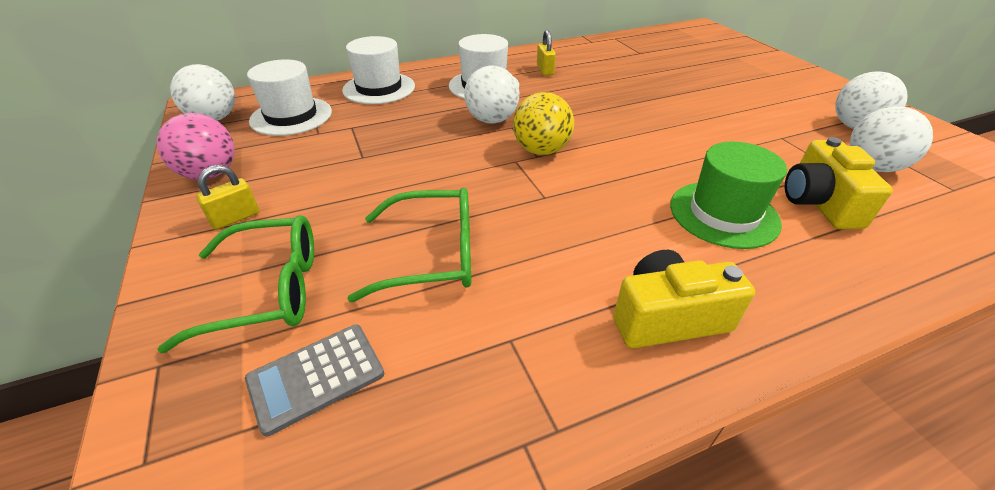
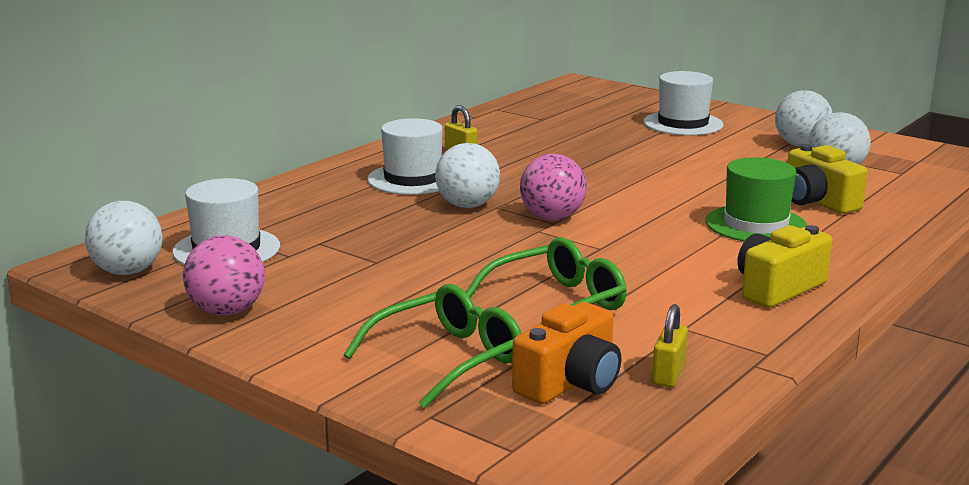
camera: 30 degrees left, 20 degrees down
yellow padlock [196,165,259,230] -> yellow padlock moved to [652,304,688,387]
grey calculator [245,324,384,436] -> orange camera [512,302,621,404]
white hat [342,36,415,104] -> white hat moved to [643,71,723,136]
yellow ball [513,92,574,155] -> pink ball [520,154,587,220]

